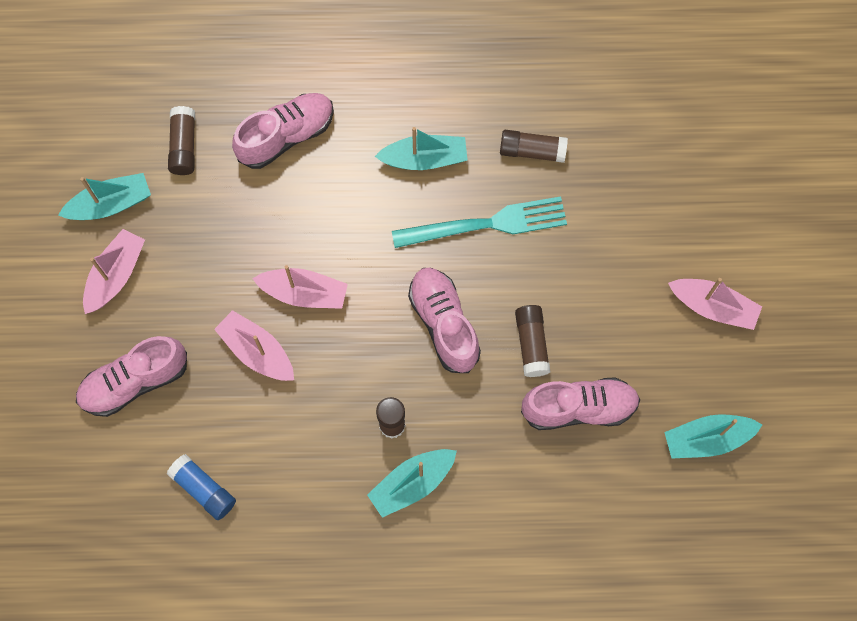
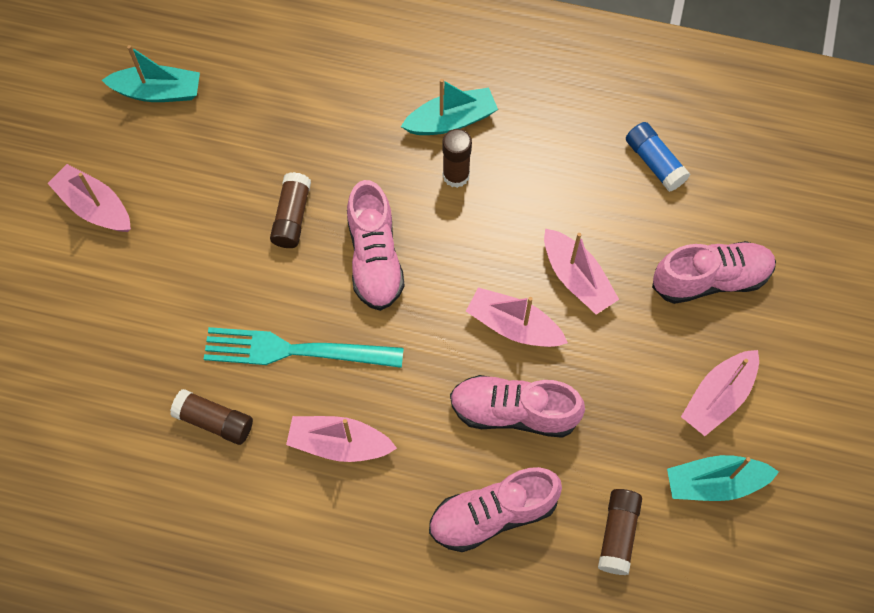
camera: 165 degrees left, 5 degrees down
turquoise boat [375,127,468,170] -> pink boat [286,416,397,462]
pink shoe [521,377,640,430] -> pink shoe moved to [450,375,585,438]

